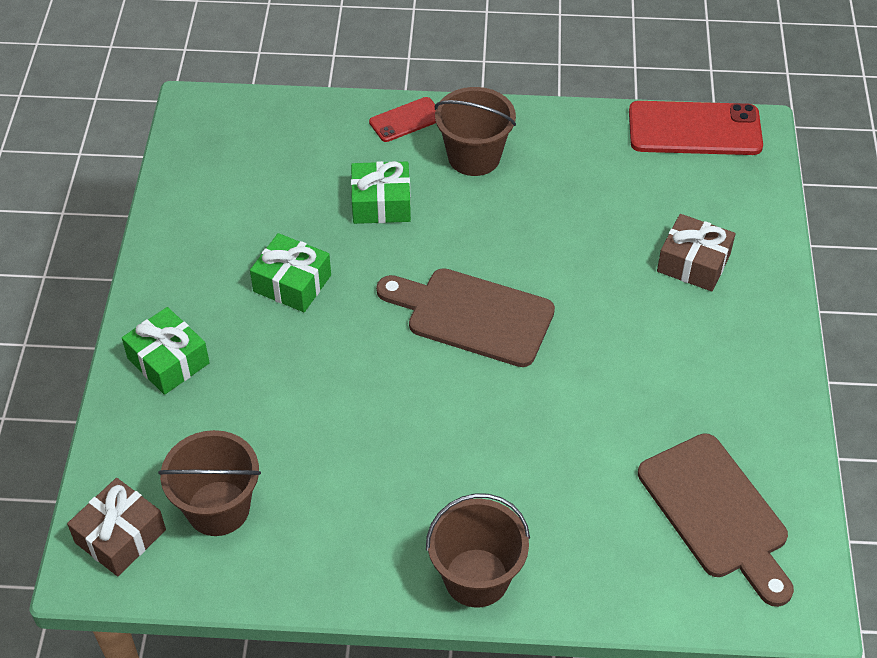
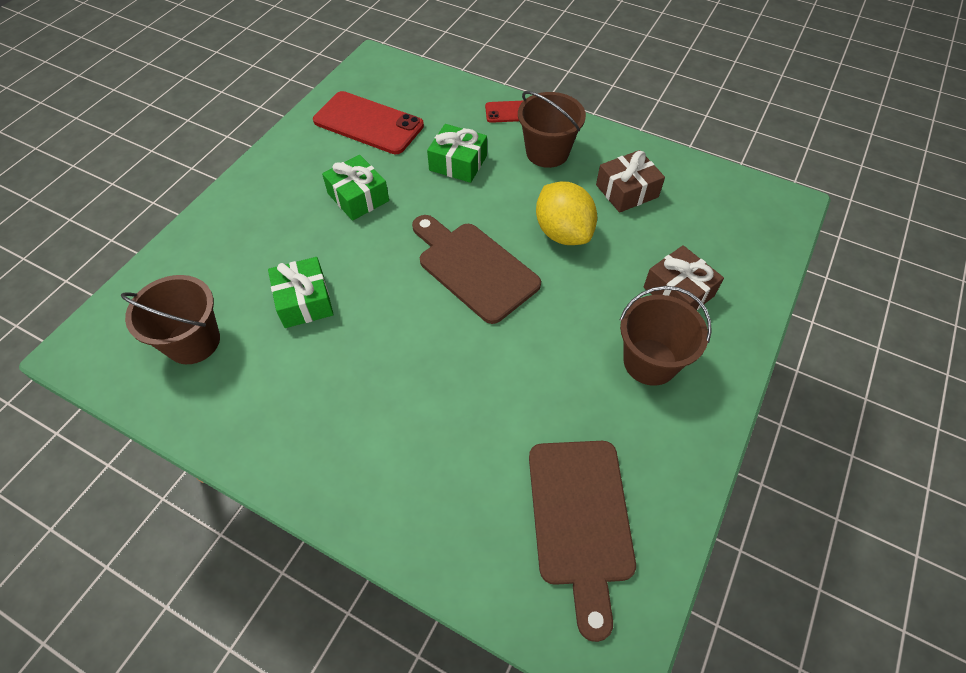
camera: 25 degrees right, 5 degrees up
brown gift [67,478,166,576] -> brown gift moved to [596,150,665,213]
green gift [122,307,210,395] -> green gift moved to [268,257,334,328]
brown bucket [426,493,530,608] -> brown bucket moved to [620,286,712,386]
red phone [629,101,763,155] -> red phone moved to [313,91,424,154]
none -> yellow lemon [536,181,597,245]

